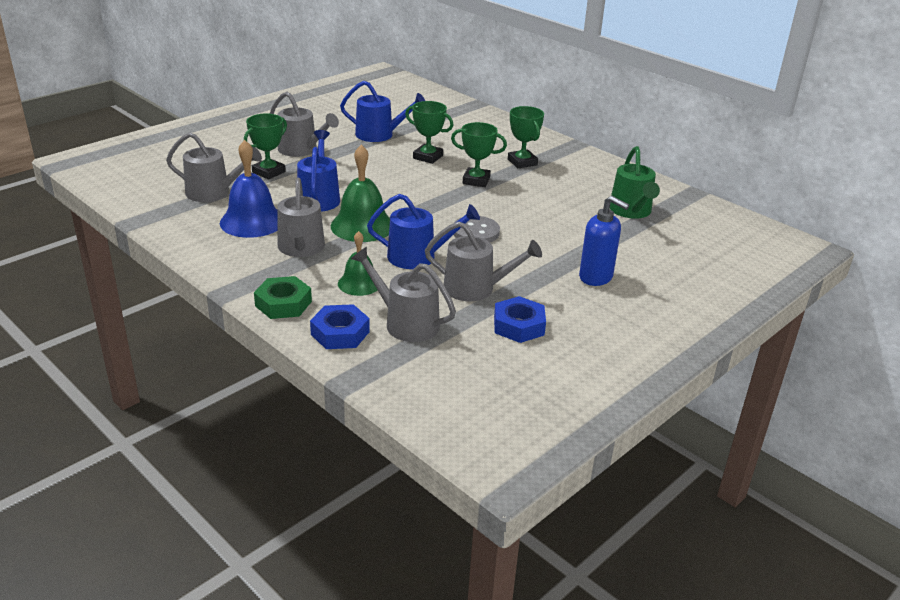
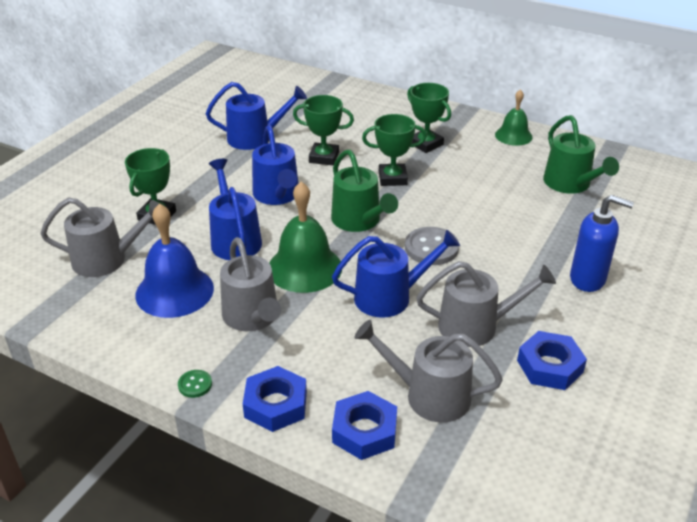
camera: 15 degrees left, 5 degrees up
green nut [254,276,312,319] -> blue nut [243,366,307,432]
grey watering can [270,92,339,157] -> none
green bell [338,231,377,296] -> green bell moved to [495,89,533,146]
none -> green button [178,370,212,398]
none -> blue watering can [252,125,299,205]
none -> green watering can [331,150,398,232]

